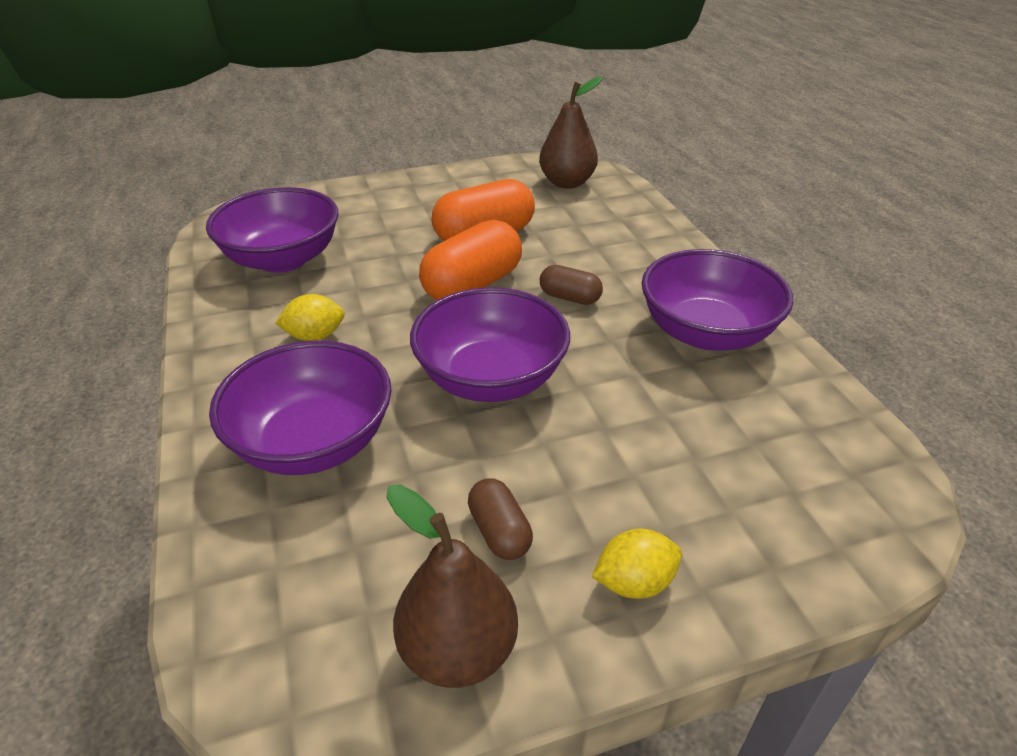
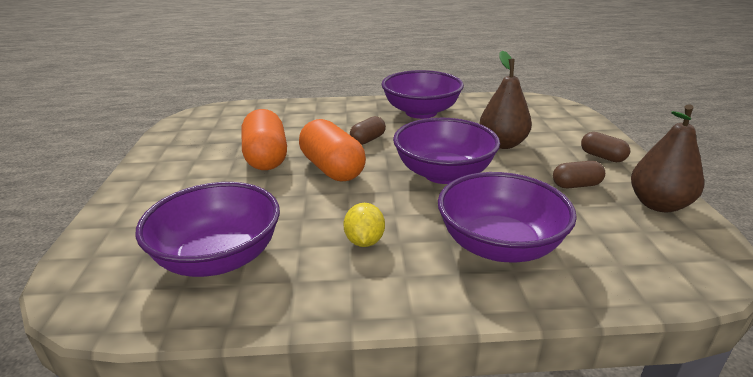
camera: 75 degrees left, 10 degrees down
brown pear [539,76,603,189] -> brown pear moved to [479,51,532,149]
yellow lemon [592,529,682,599] -> brown capsule [581,132,630,162]

